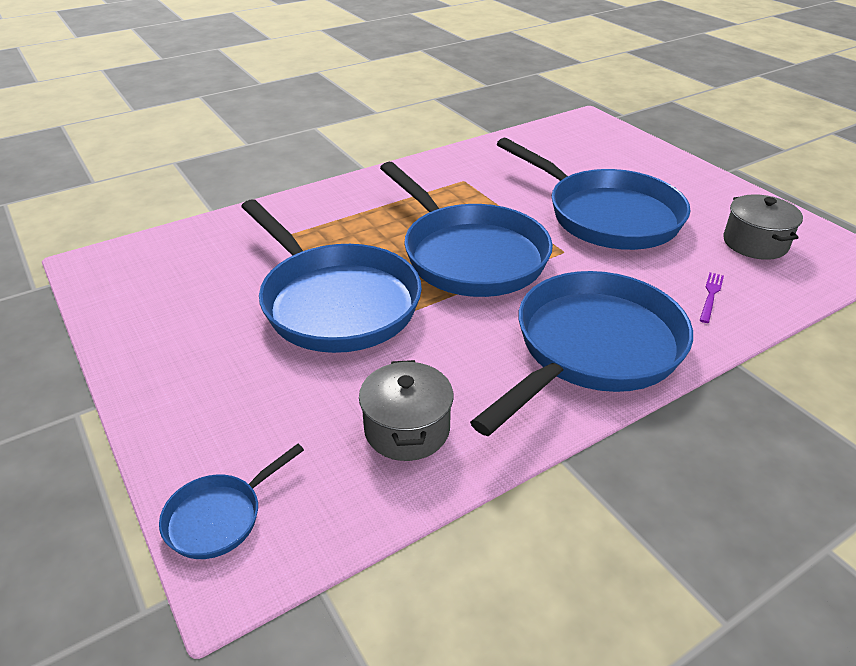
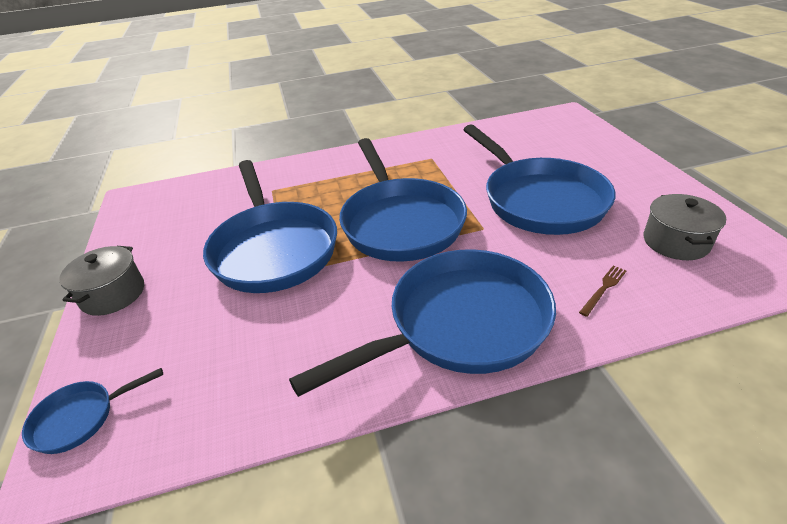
camera: 20 degrees right, 0 degrees up
grey pot [359,360,454,461] -> grey pot moved to [59,246,144,316]
purple fork [700,273,724,323] -> brown fork [579,265,626,317]

